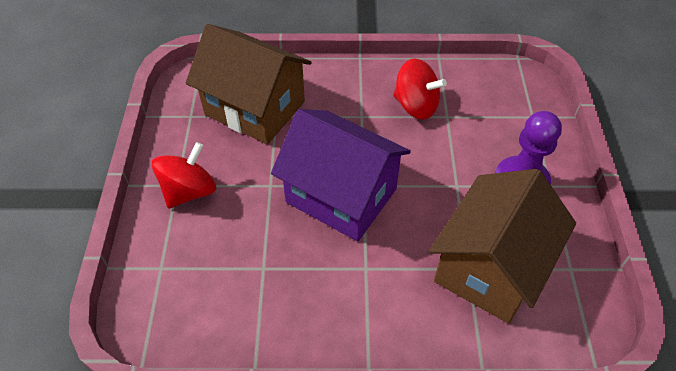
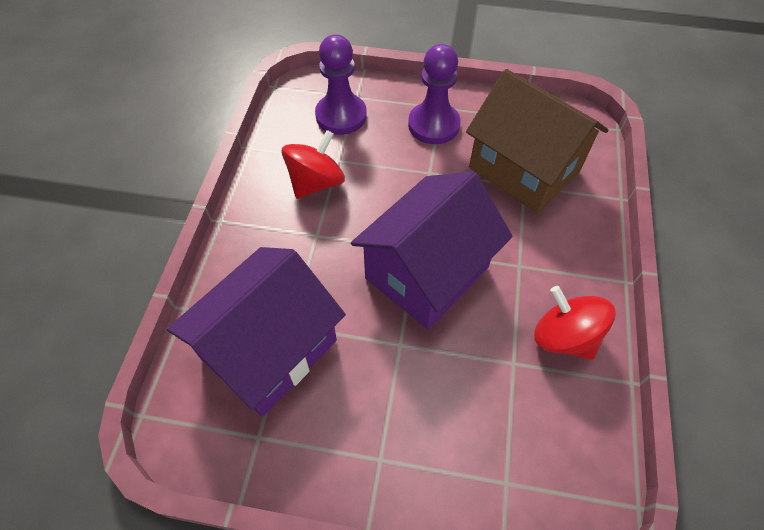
camera: 80 degrees left, 5 degrees up
red spinning top [152,142,216,209] -> red spinning top moved to [534,286,615,360]
brown house [186,24,311,144] -> purple house [167,247,346,417]
none -> purple pawn [315,34,367,135]

